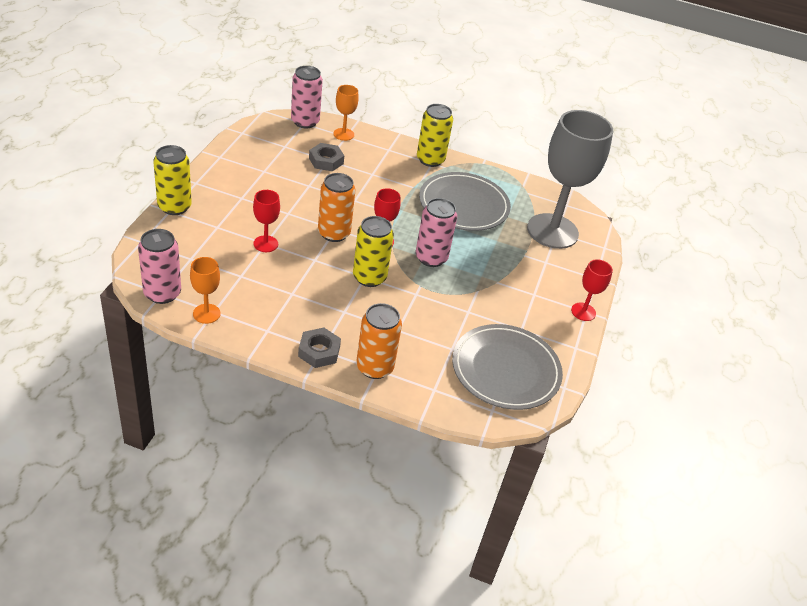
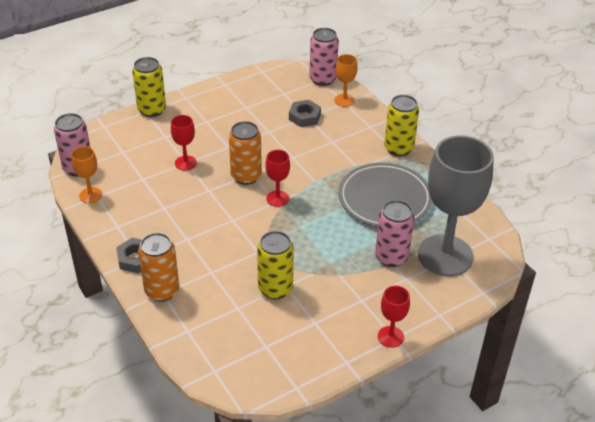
camera: 45 degrees right, 0 degrees up
yellow can [353,216,394,287] -> yellow can moved to [257,231,294,299]
pink can [416,198,457,267] -> pink can moved to [375,200,414,267]
grey plate [452,324,563,410] -> none

